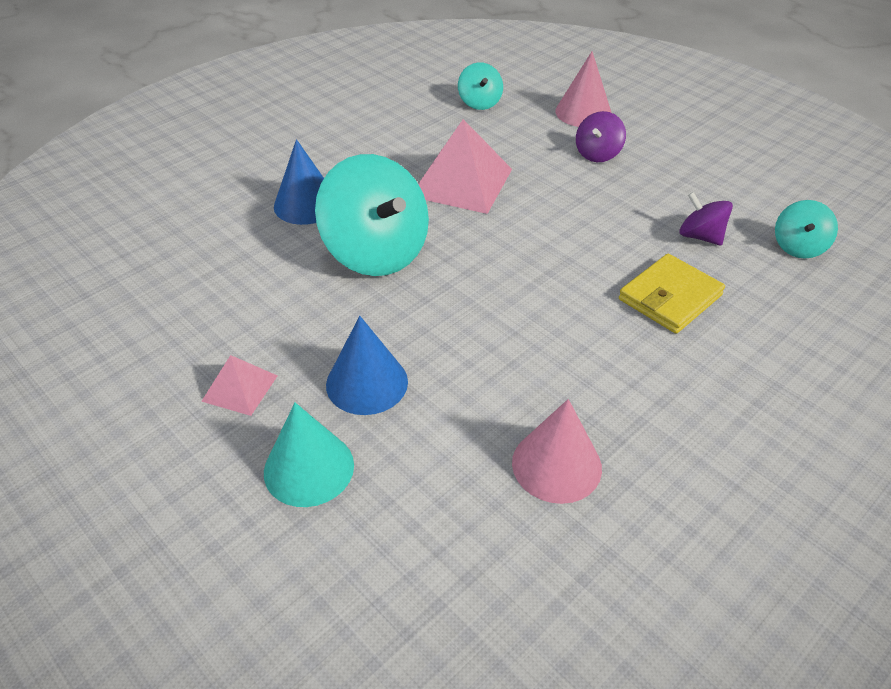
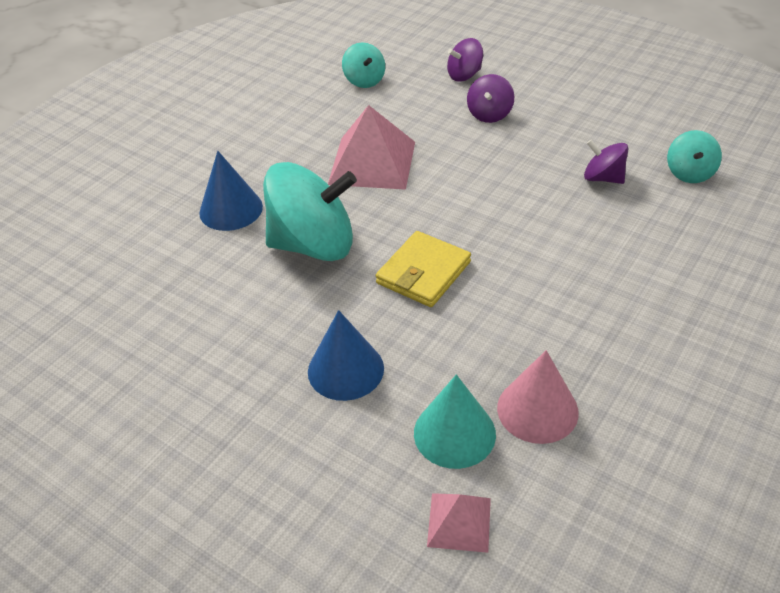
camera: 10 degrees left, 0 degrees up
pink pyramid [201,355,277,416] -> pink pyramid moved to [427,493,491,553]
turquoise cone [264,403,354,507] -> turquoise cone moved to [414,374,496,469]
turquoise spinning top [315,154,429,276] -> turquoise spinning top turned 45 degrees counterclockwise [263,162,357,261]
pink cone [555,51,611,127] -> purple spinning top [447,38,483,82]
yellow wallet [619,254,725,334] -> yellow wallet moved to [376,231,471,307]

